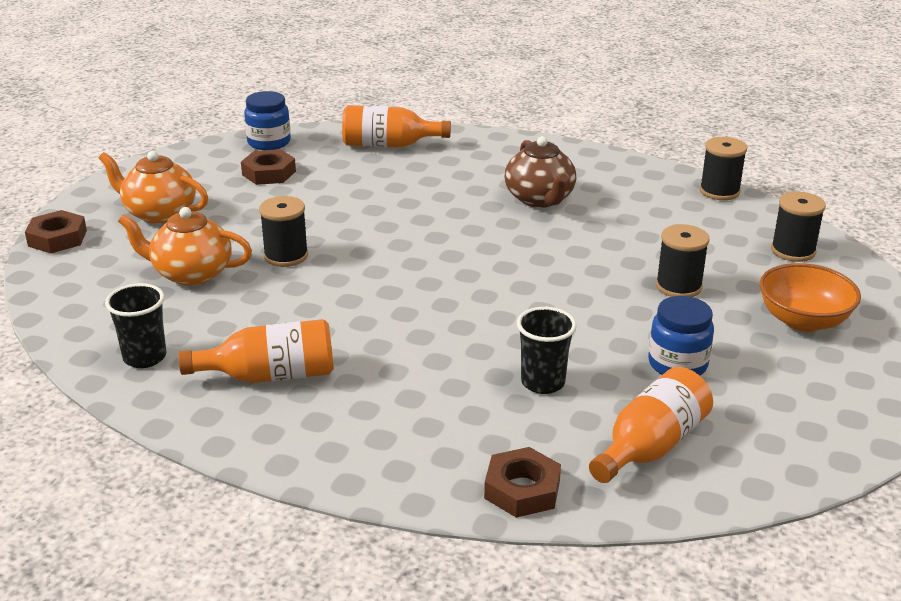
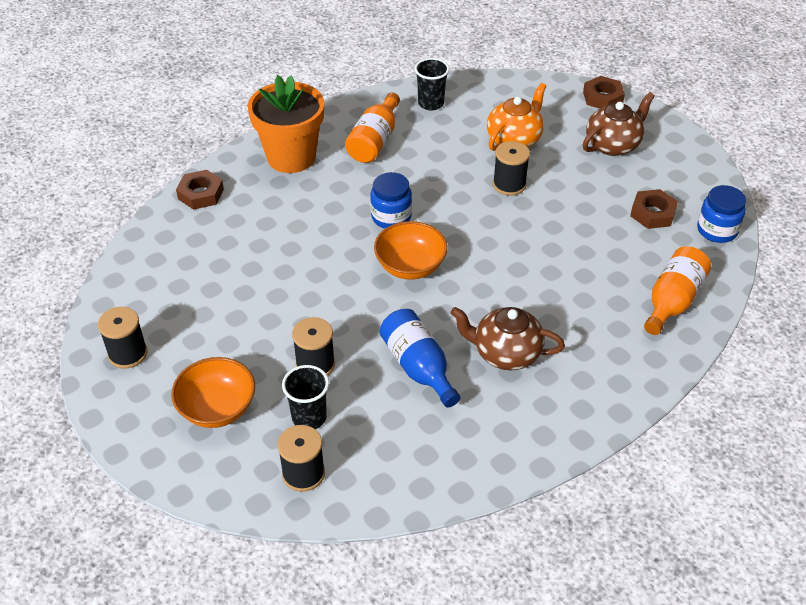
camera: 120 degrees right, 15 degrees up
orange teapot [99,151,208,224] -> brown teapot [583,92,655,156]
black cup [517,307,577,394] -> black cup moved to [282,365,329,429]
orange bottle [589,367,713,483] -> none
blue jar [648,296,714,375] -> blue jar moved to [370,172,412,228]
black spool [700,137,747,200] -> black spool moved to [98,307,148,369]
none -> orange flower pot [248,75,324,173]
none -> orange bowl [374,221,448,280]
none -> blue bottle [380,309,460,408]

